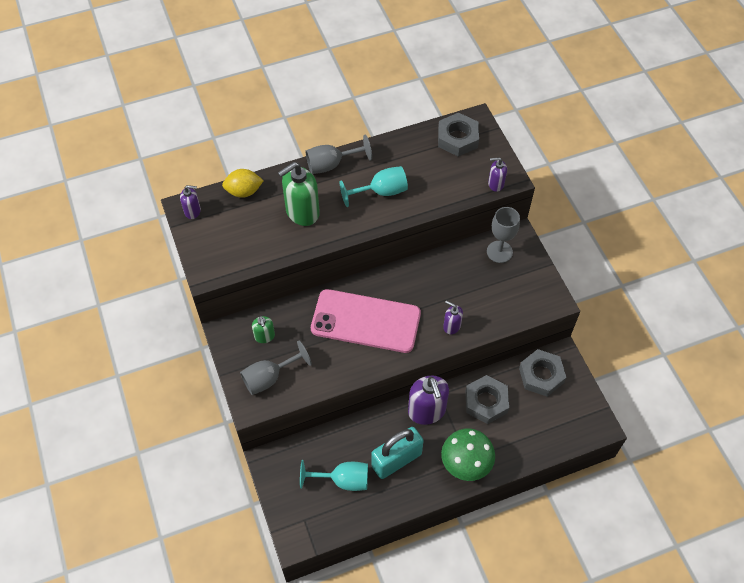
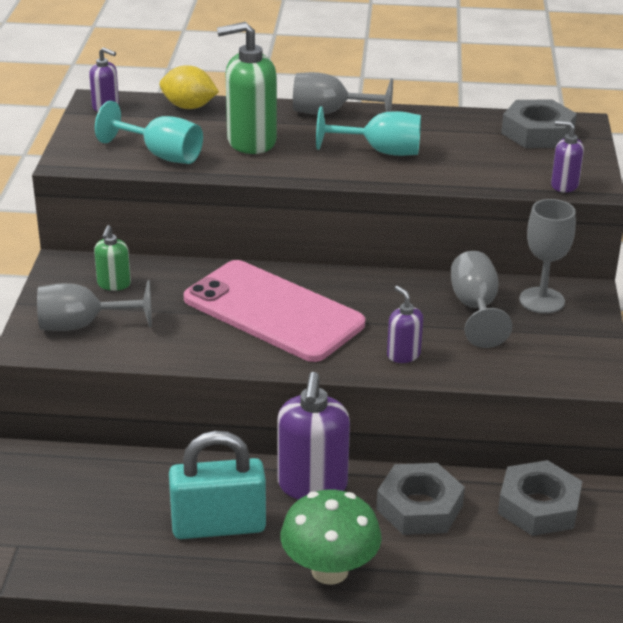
camera: 25 degrees right, 25 degrees down
turquoise goblet [300,460,368,491] -> turquoise goblet moved to [95,101,203,164]
none -> grey goblet [451,251,512,348]

